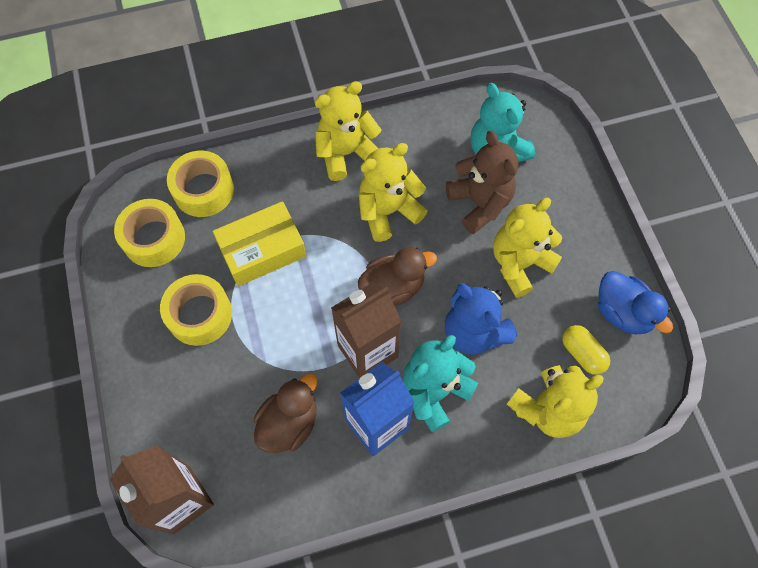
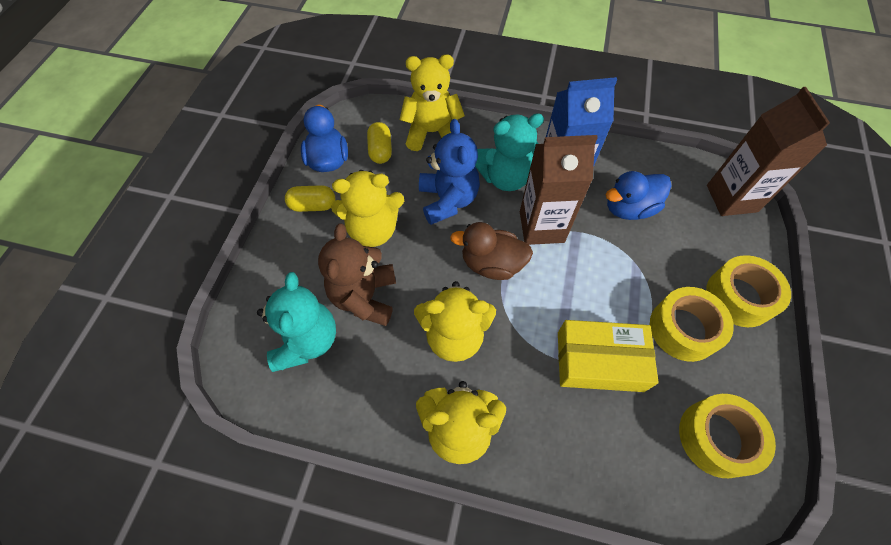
camera: 150 degrees left, 5 degrees down
yellow tape [167,151,234,217] -> yellow tape moved to [706,255,791,327]
brown duck [254,373,318,453] -> blue duck [606,171,671,220]
none -> yellow capsule [285,185,335,212]

